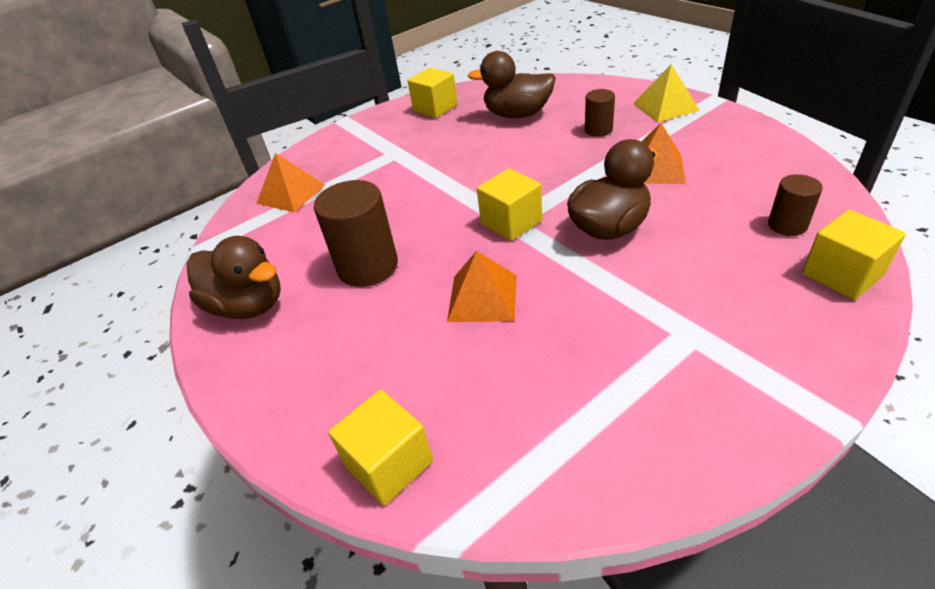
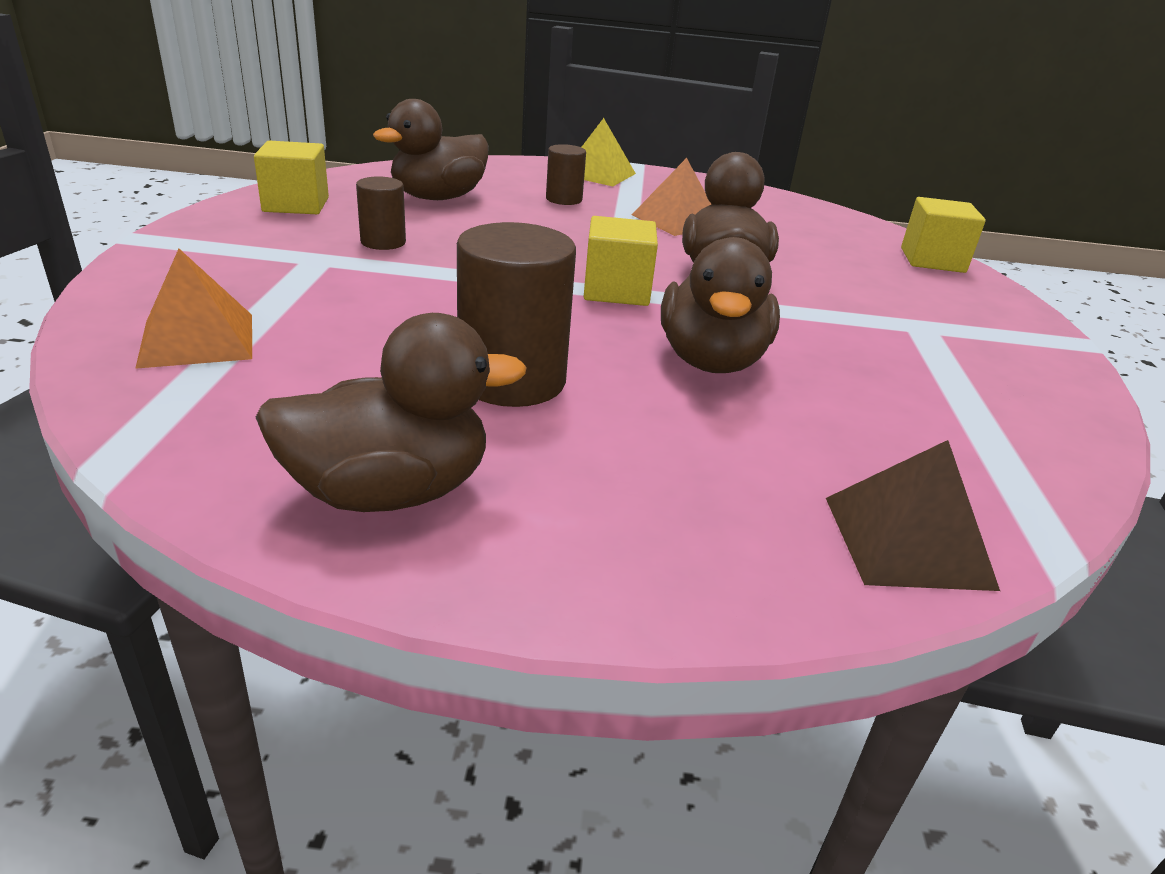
camera: 55 degrees left, 10 degrees down
yellow cube [328,390,433,506] -> brown pyramid [826,440,1000,591]
orange pyramid [447,251,517,322] -> brown duck [661,237,780,373]
brown cylinder [768,174,823,236] -> brown cylinder moved to [356,176,406,250]

